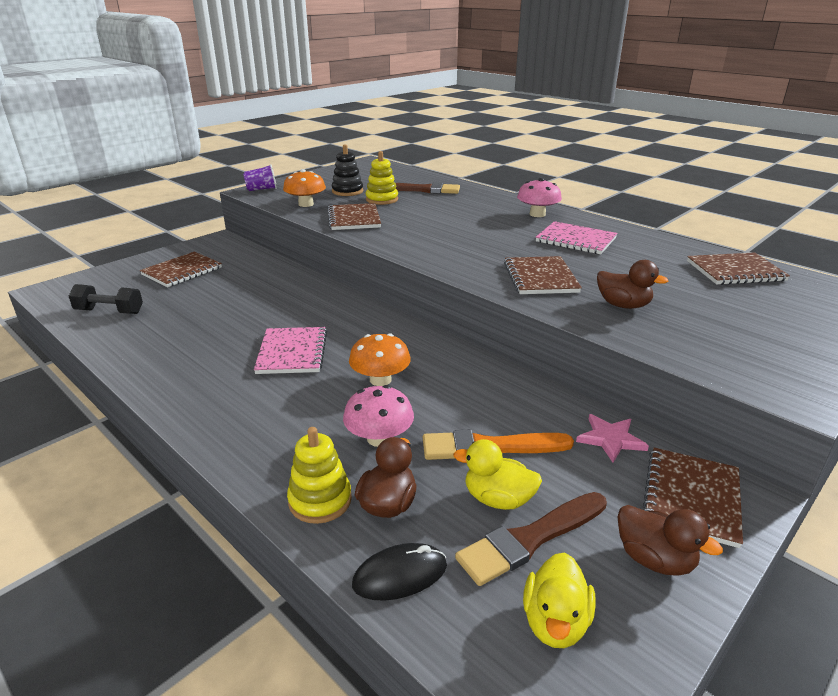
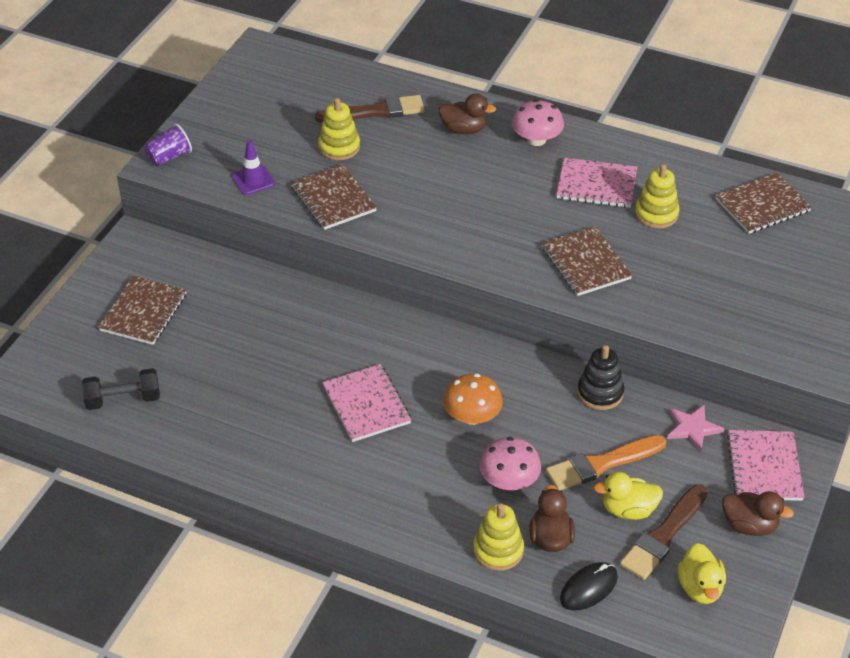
camera: 20 degrees left, 15 degrees up
orange mushroom [283,169,326,207] -> purple traffic cone [231,140,275,195]
black stacking toy [332,144,363,196] -> black stacking toy moved to [577,345,624,410]
brown duck [597,260,668,309] -> brown duck moved to [438,93,496,134]
brown notebook [643,448,743,548] -> pink notebook [727,430,804,501]
none -> yellow stacking toy [635,164,679,229]

